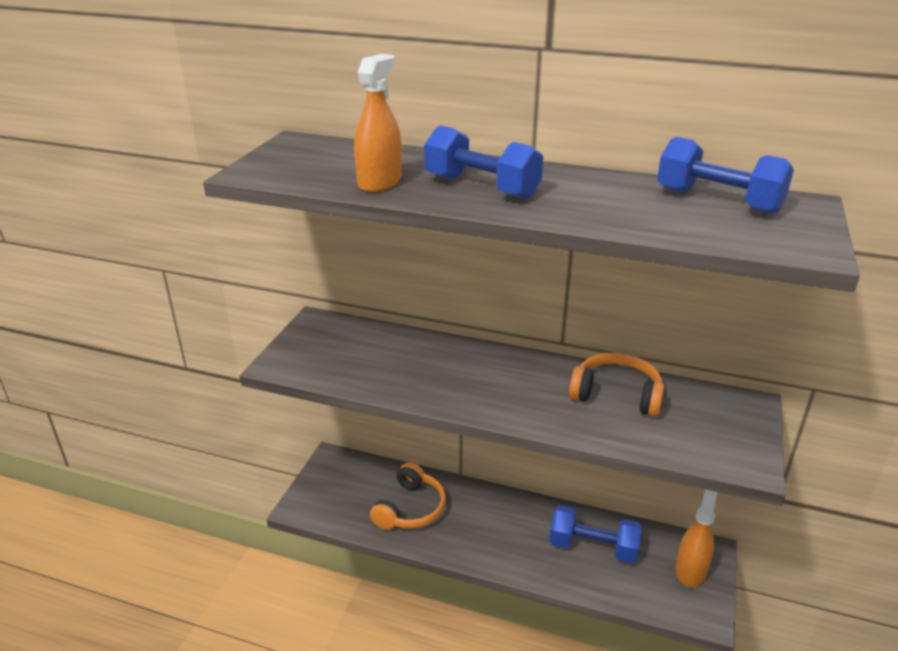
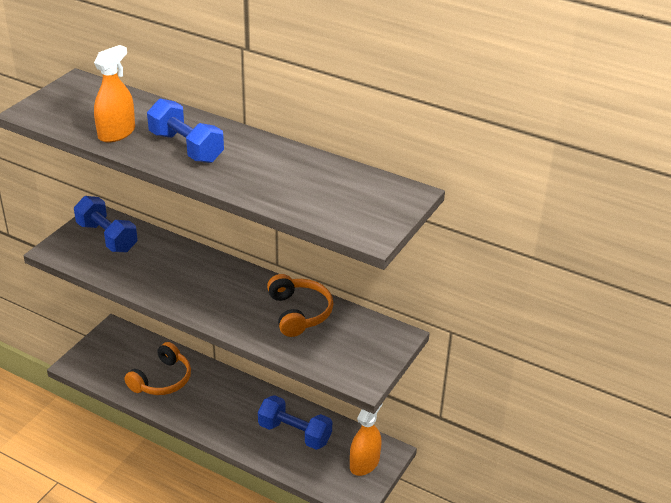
camera: 10 degrees right, 5 degrees up
orange headphones [569,353,665,417] -> orange headphones turned 45 degrees clockwise [267,274,333,337]
blue dumbbell [657,137,794,214] -> blue dumbbell moved to [74,196,138,252]

